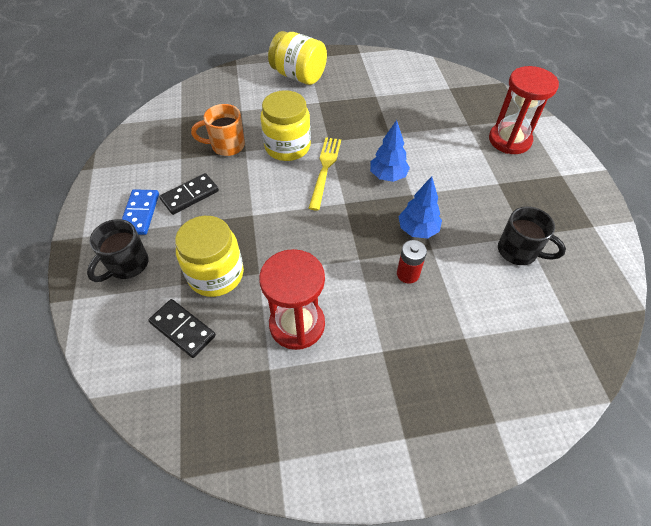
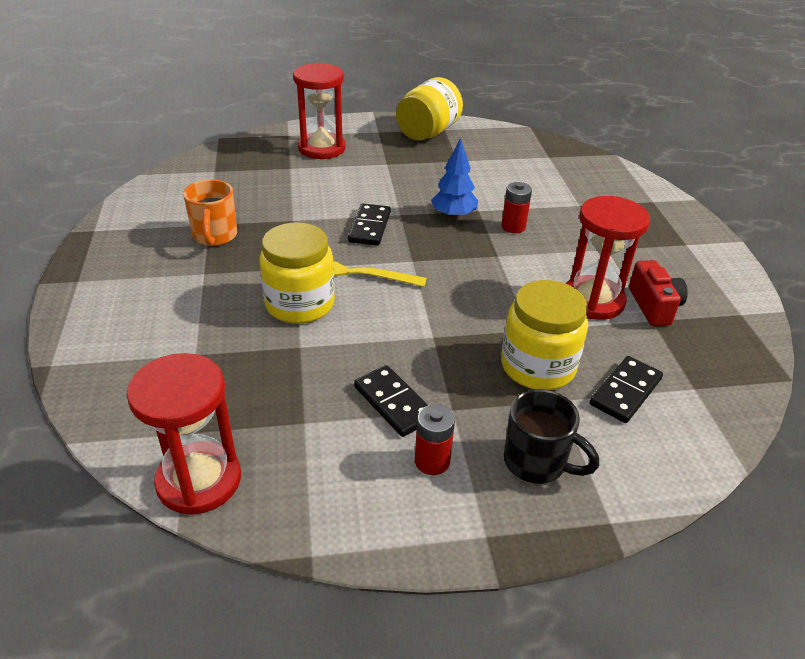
camera: 90 degrees left, 15 degrees down
blue domino [122,189,159,235] -> red battery [415,404,455,475]
orange mug [191,104,245,156] -> orange mug moved to [183,179,237,246]
yellow jar [268,31,327,85] -> yellow jar moved to [396,77,463,141]
blue tree [370,120,410,182] -> black domino [348,204,391,246]
black mug [498,206,566,265] -> none
none -> red hourglass [127,353,241,515]
none -> red camera [629,260,688,326]

